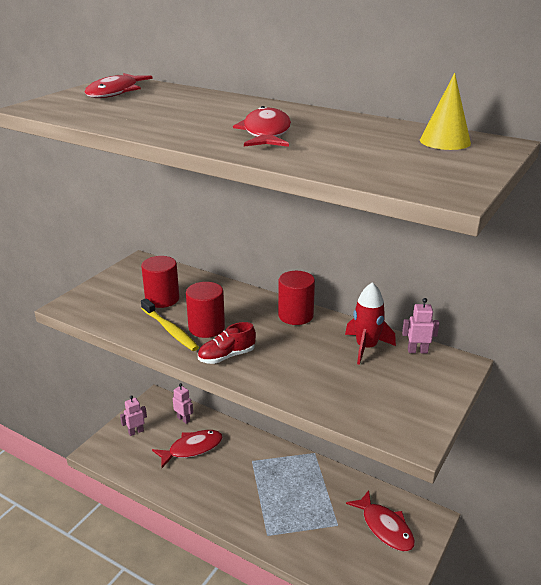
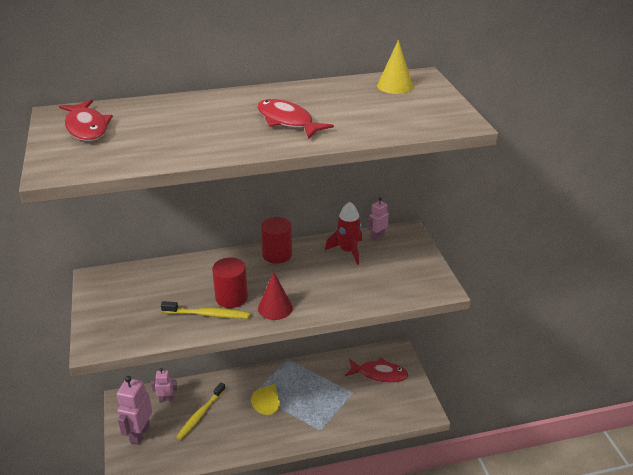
camera: 45 degrees left, 5 degrees up
pink robot [120,395,147,436] -> pink robot [117,376,152,445], size x1.78
red cylinder [141,256,179,308] -> none
red fish [152,430,223,468] -> yellow toothbrush [177,382,225,440]
red shoe [198,322,256,364] -> red cone [258,272,293,320]
none -> yellow cone [251,384,280,415]

